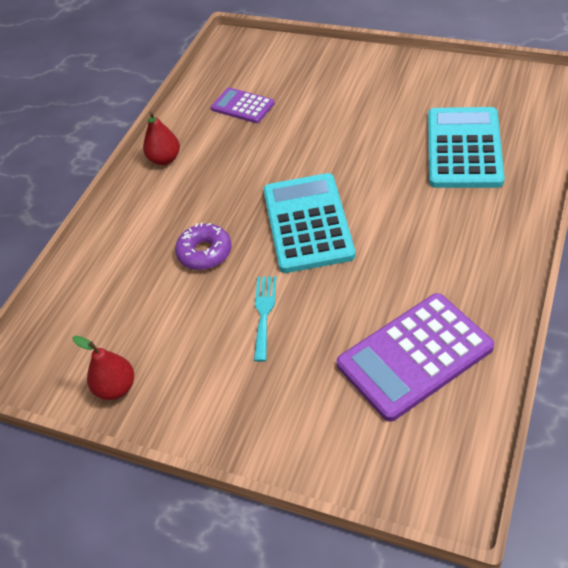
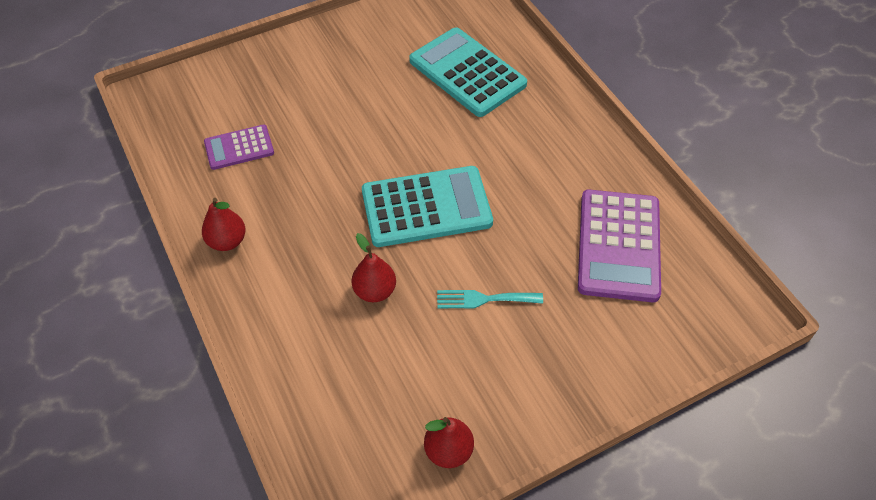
camera: 55 degrees left, 5 degrees up
purple donut [175,223,232,270] -> red pear [351,233,396,302]
turquoise fork [254,276,277,362] -> turquoise fork turned 45 degrees counterclockwise [437,290,543,308]
turquoise calculator [263,173,355,273] -> turquoise calculator turned 135 degrees clockwise [362,166,493,247]

